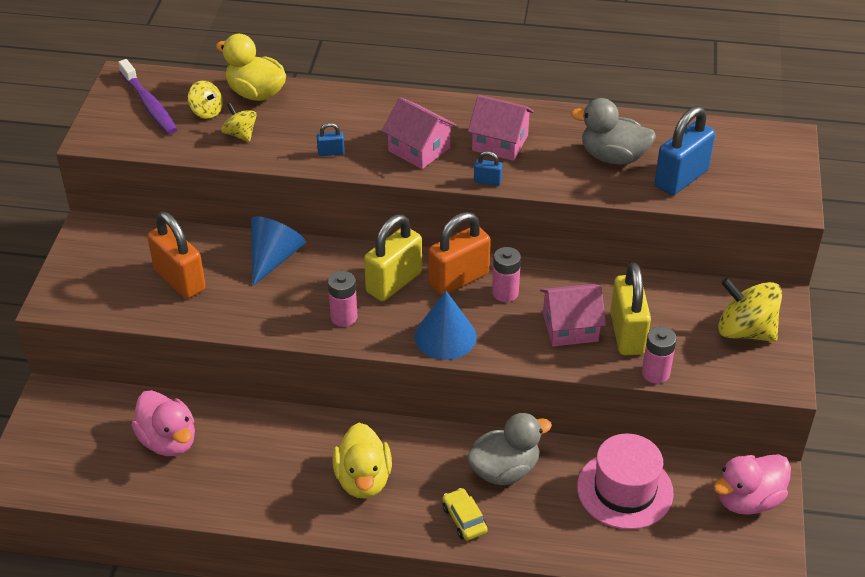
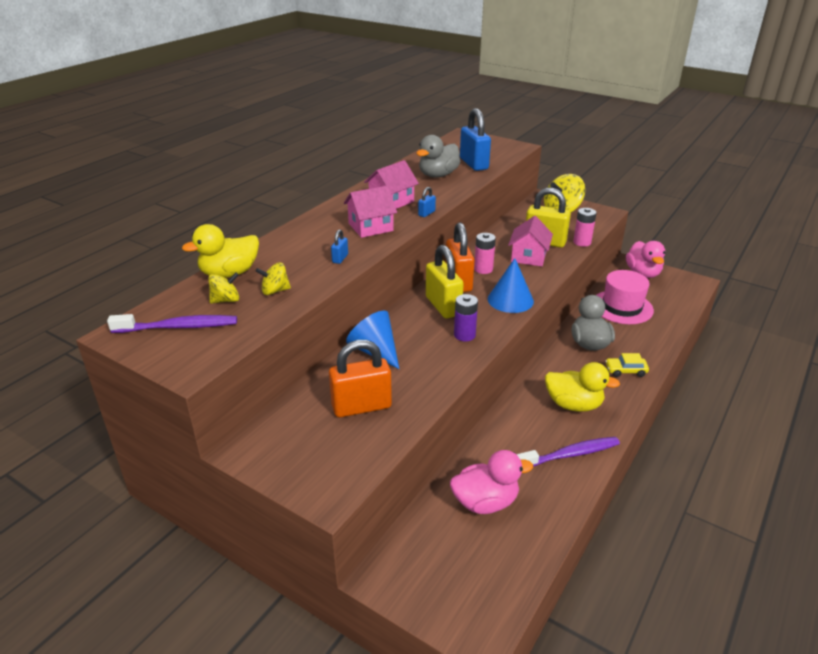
camera: 65 degrees left, 10 degrees down
pink battery [328,271,358,327] -> purple battery [454,294,478,341]
none -> purple toothbrush [517,437,620,467]

